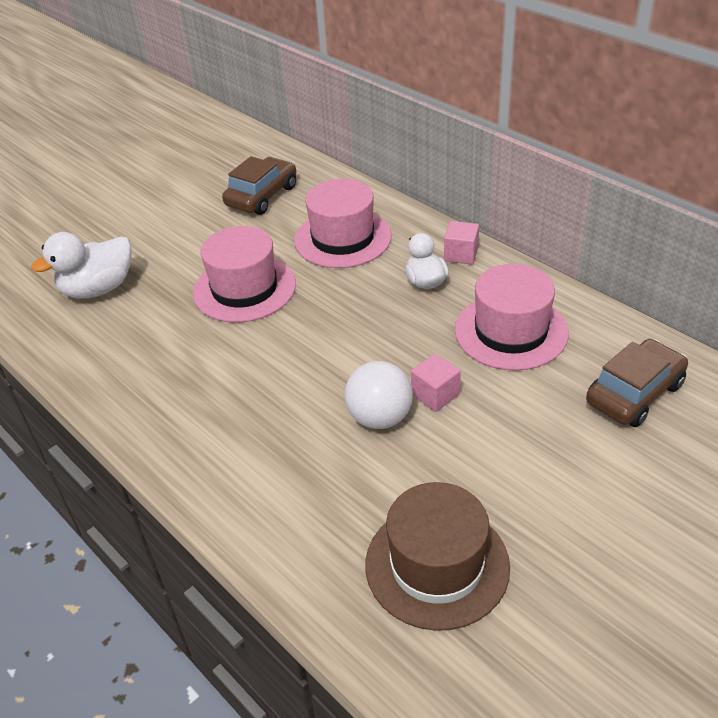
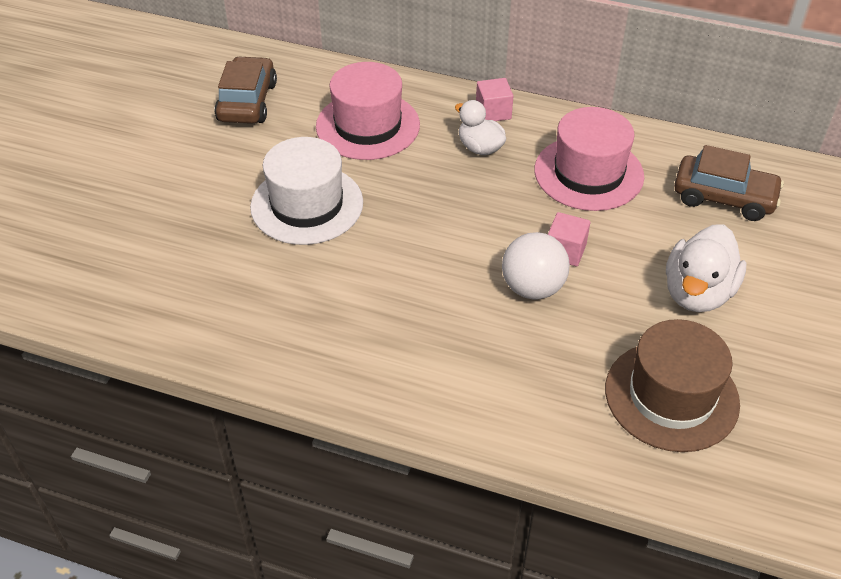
camera: 30 degrees left, 5 degrees up
white duck [31,232,132,299] -> white duck moved to [666,224,746,312]
pink hat [193,226,296,323] -> white hat [250,137,363,245]
brown car [586,339,688,427] -> brown car turned 90 degrees clockwise [674,145,784,221]

